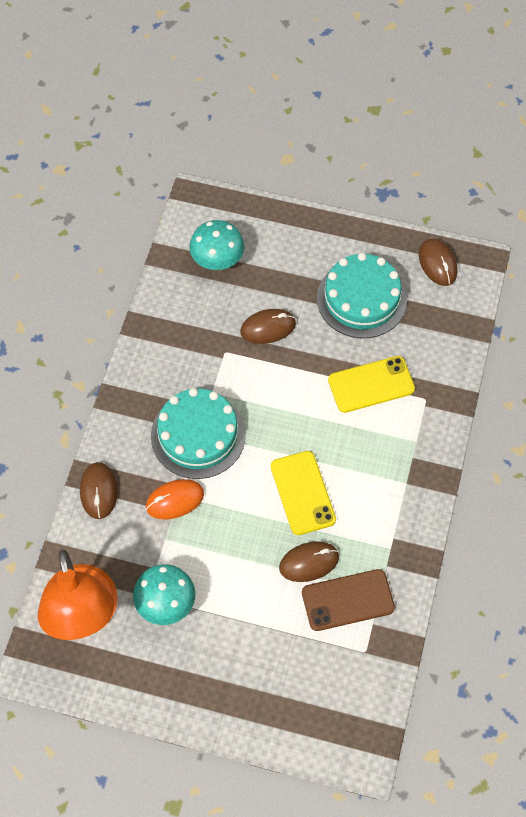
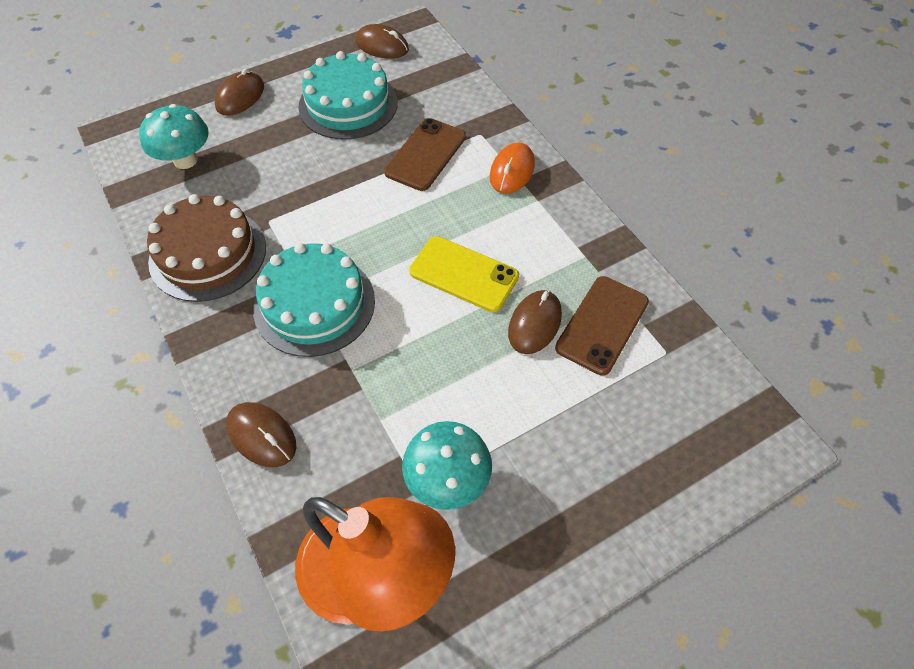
camera: 45 degrees left, 5 degrees down
orange mouse [146,479,204,520] -> orange mouse moved to [490,143,535,194]
brown mouse [240,309,296,344] -> brown mouse moved to [215,68,264,116]
yellow phone [328,356,415,413] -> brown phone [384,118,466,191]
none -> brown cake [147,194,266,302]

